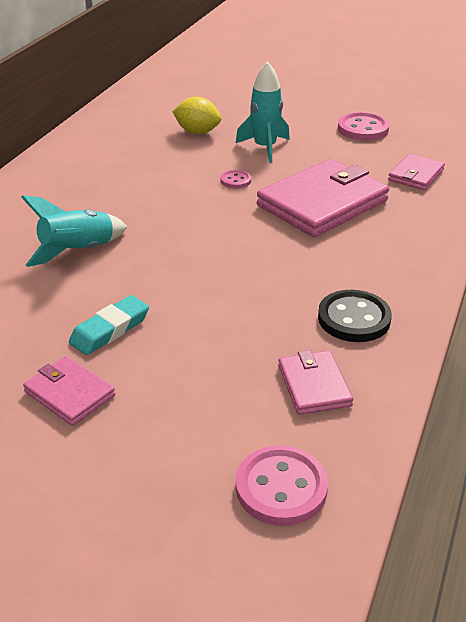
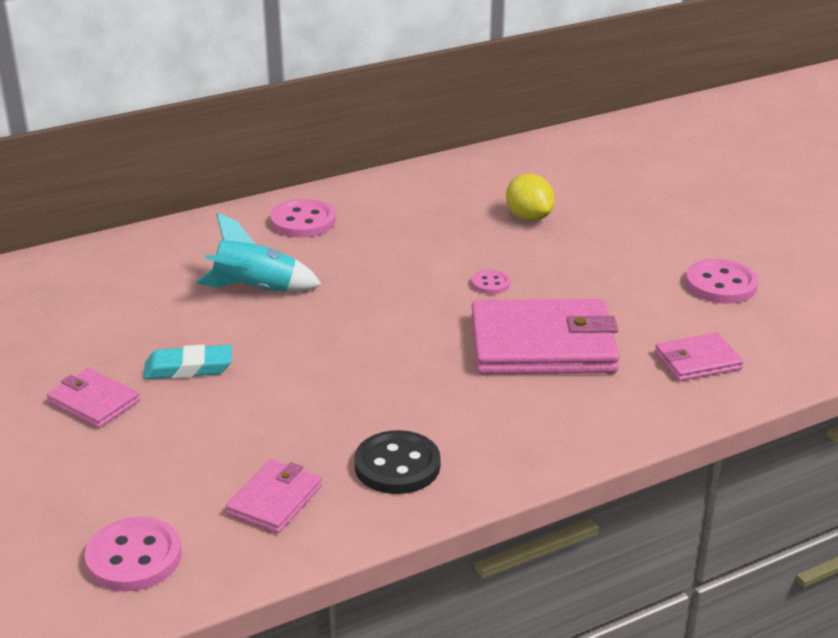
camera: 40 degrees right, 5 degrees down
pink wallet [23,356,115,426] -> pink wallet turned 45 degrees counterclockwise [47,368,140,428]
turquoise rocket [236,61,290,163] -> none
none -> pink button [270,199,336,238]

